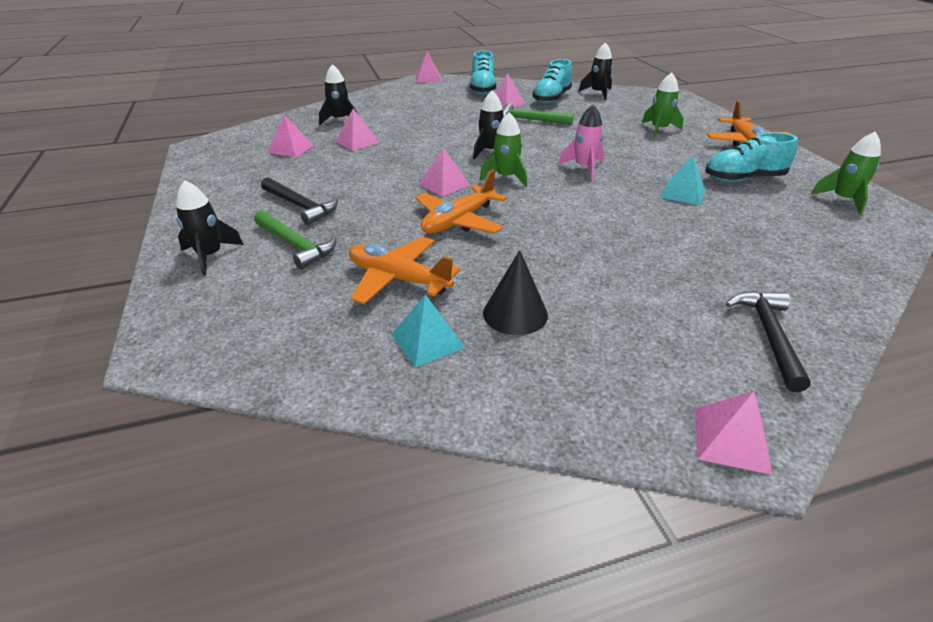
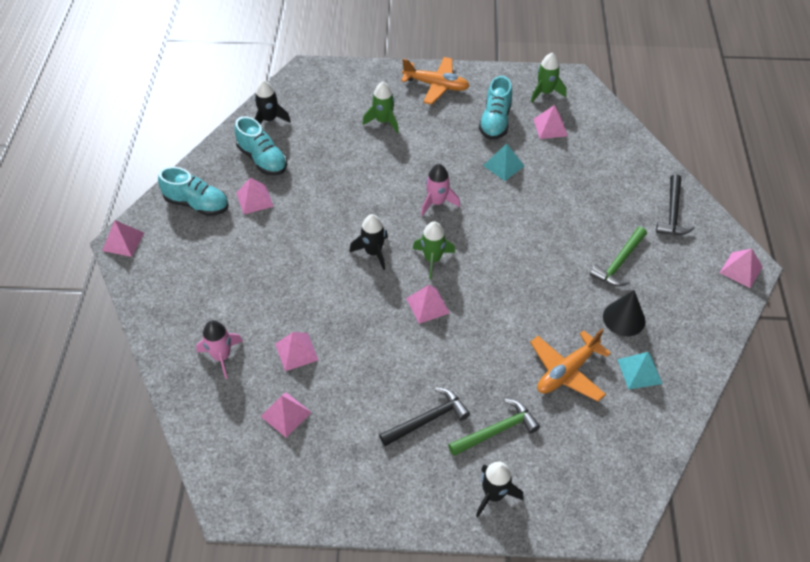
camera: 70 degrees left, 15 degrees up
black rocket [319,64,357,125] -> pink rocket [196,320,243,379]
orange plane [415,170,507,234] -> none
green hammer [503,103,574,125] -> green hammer moved to [590,227,647,286]
black hammer [726,291,811,392] -> black hammer turned 105 degrees counterclockwise [656,174,695,235]
none -> pink pyramid [533,105,568,139]

